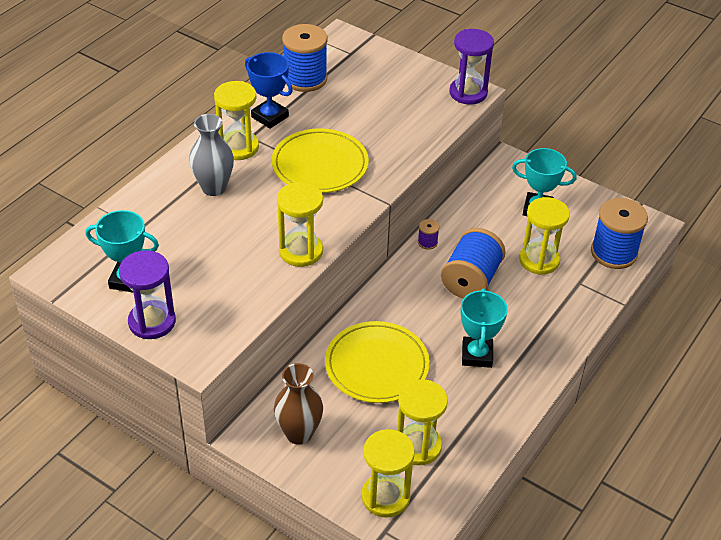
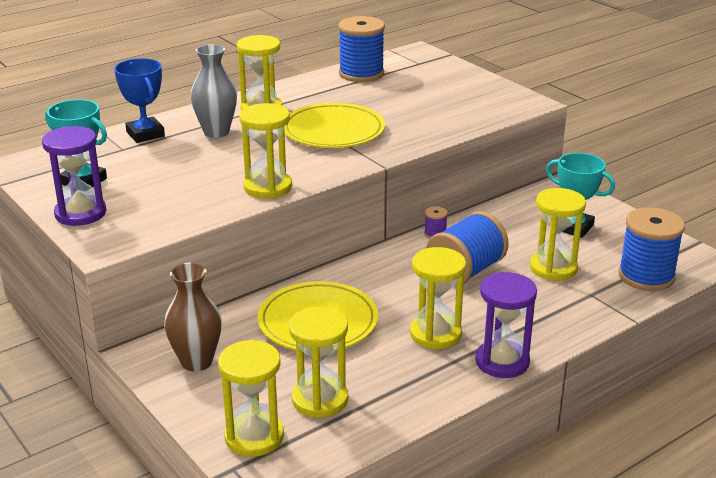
camera: 20 degrees right, 15 degrees down
blue trophy [245,52,293,129] -> blue trophy moved to [114,58,165,143]
purple hourglass [449,29,494,104] -> purple hourglass moved to [475,272,537,378]
turquoise trophy [460,288,508,368] -> yellow hourglass [410,247,466,349]

